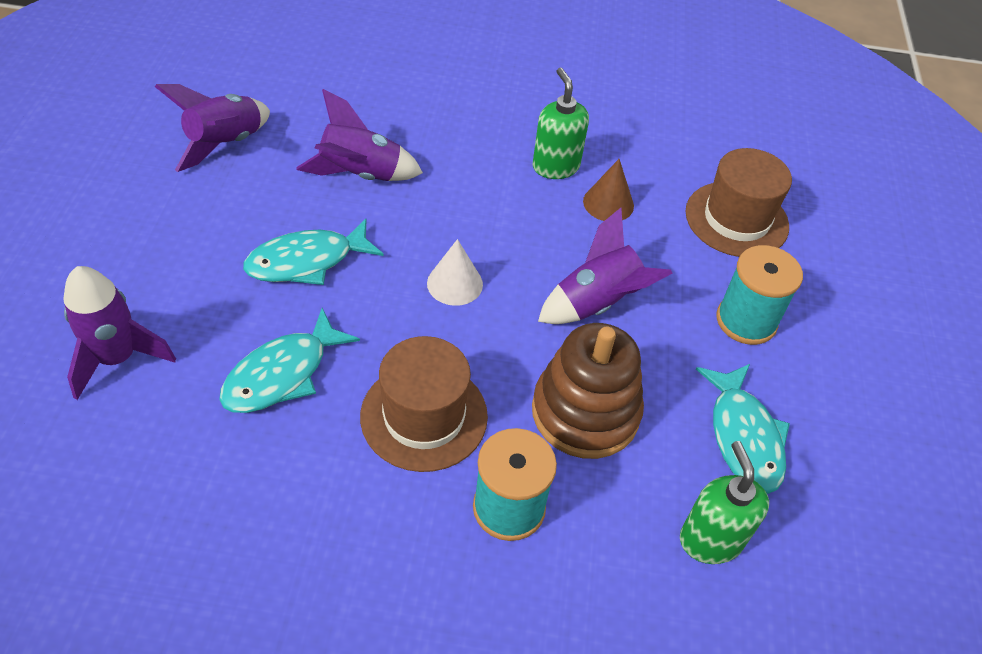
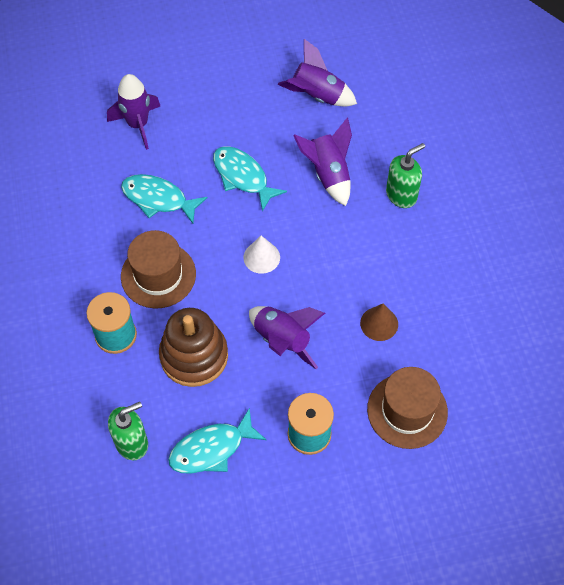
camera: 75 degrees right, 10 degrees up
green soap dispenser [532,68,589,179] -> green soap dispenser moved to [386,143,425,208]

